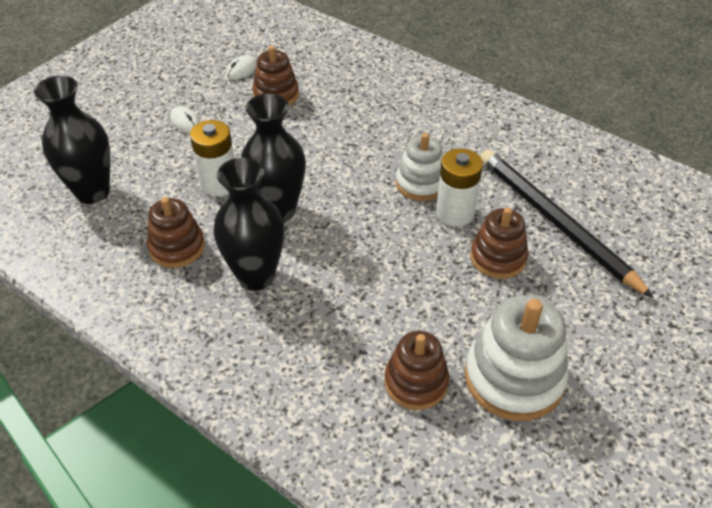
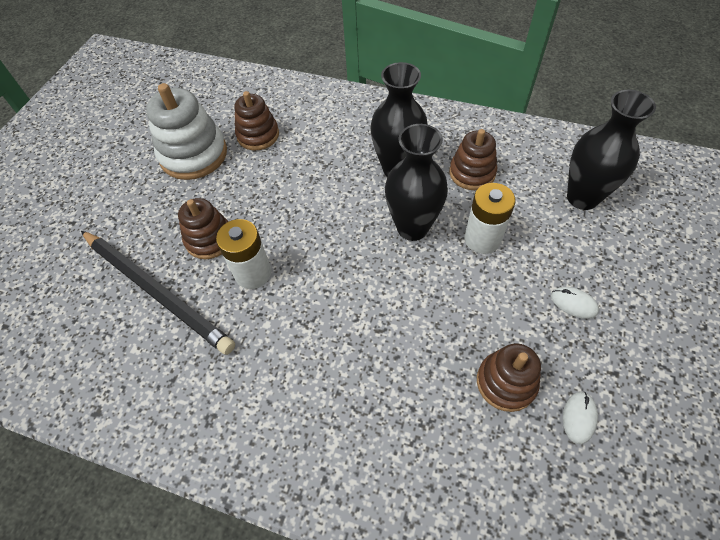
camera: 165 degrees right, 10 degrees up
white stacking toy [396,133,444,201] -> none

